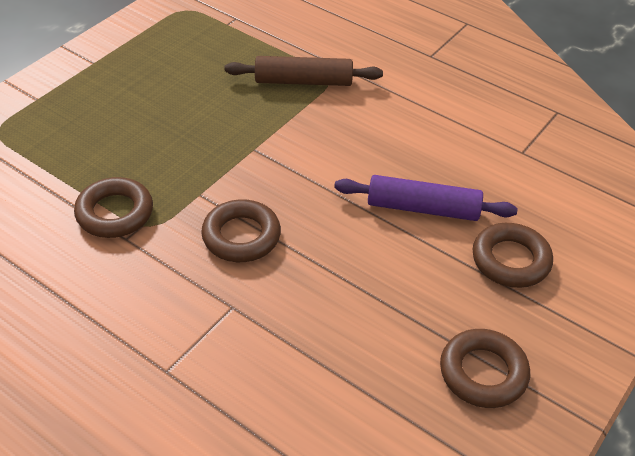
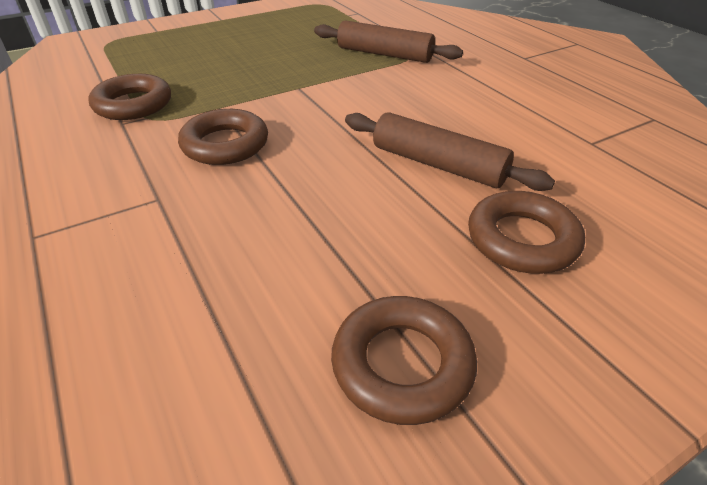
camera: 25 degrees right, 5 degrees down
purple rolling pin [334,175,518,221] -> brown rolling pin [345,112,555,191]

